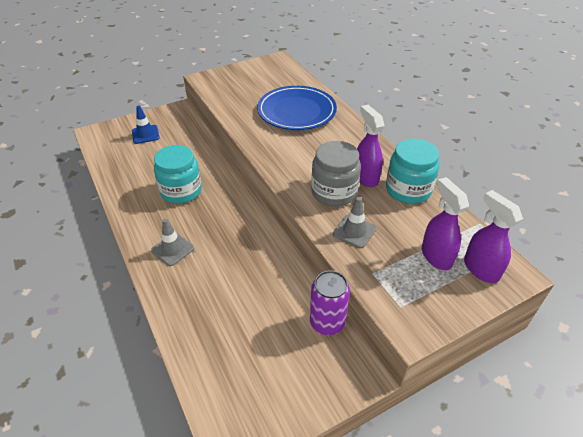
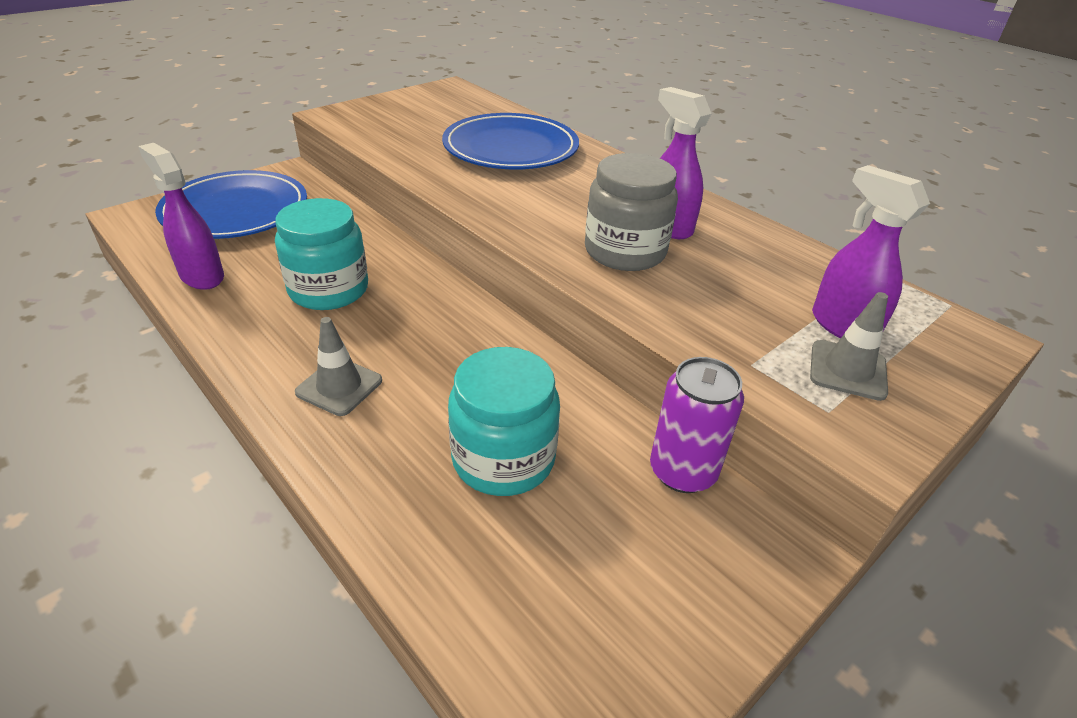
camera: 15 degrees left, 5 degrees down
blue traffic cone [132,105,160,144] -> blue plate [155,170,307,239]
grey traffic cone [333,197,377,248] -> grey traffic cone moved to [810,292,888,401]
turquoise jar [386,139,439,204] -> turquoise jar moved to [448,347,560,496]
purple spray bottle [464,190,523,283] -> purple spray bottle moved to [138,143,224,290]

